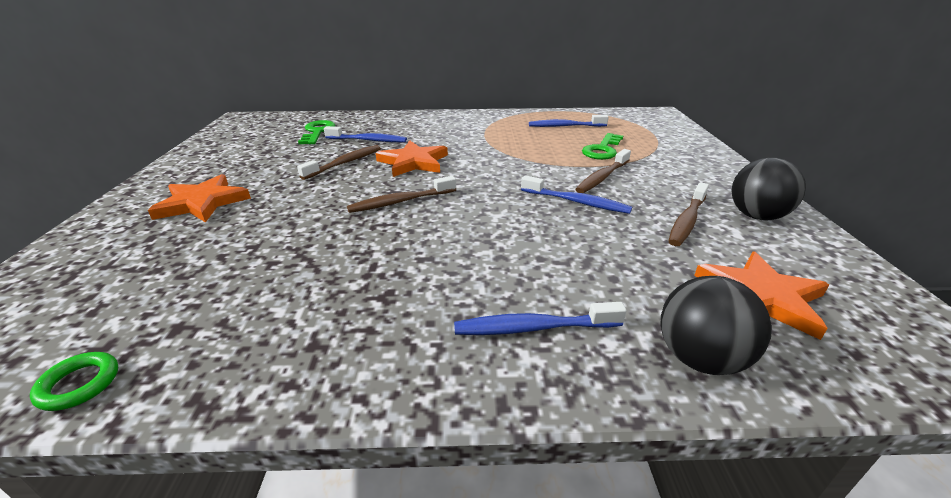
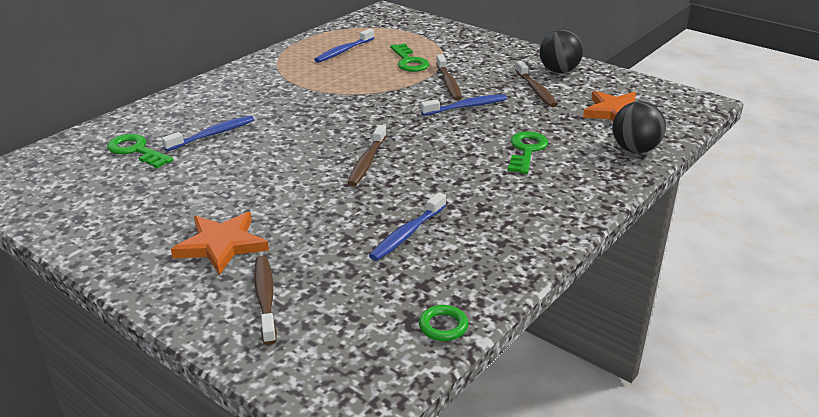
camera: 50 degrees left, 0 degrees up
brown toothbrush [297,145,381,180] -> brown toothbrush moved to [254,256,277,345]
orange star [376,141,448,177] -> none
blue toothbrush [454,302,627,335] -> blue toothbrush moved to [369,192,446,261]
none -> green key [508,131,548,174]

